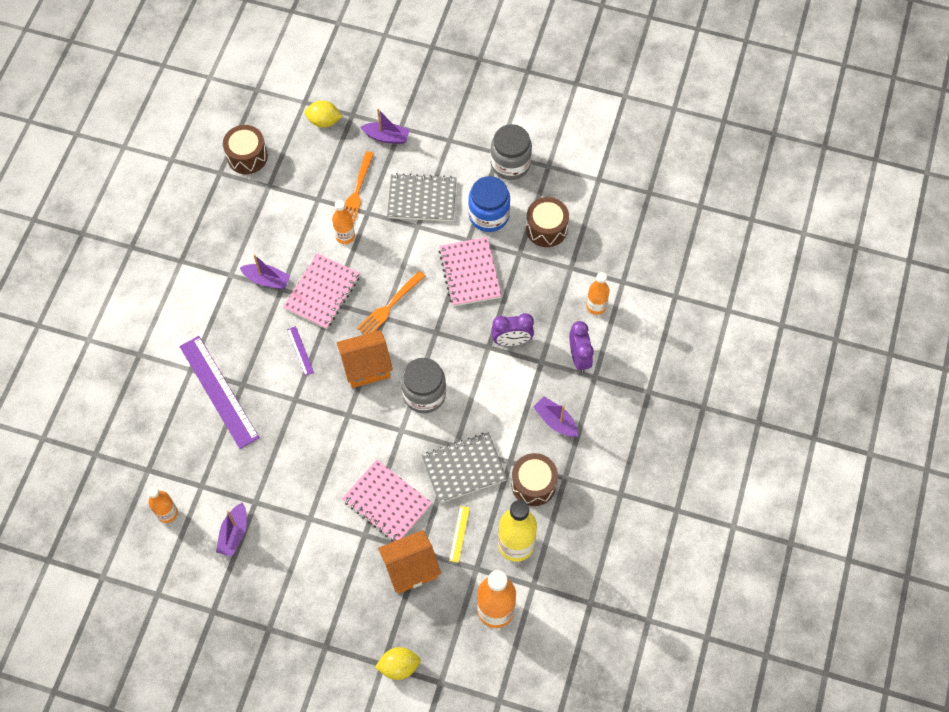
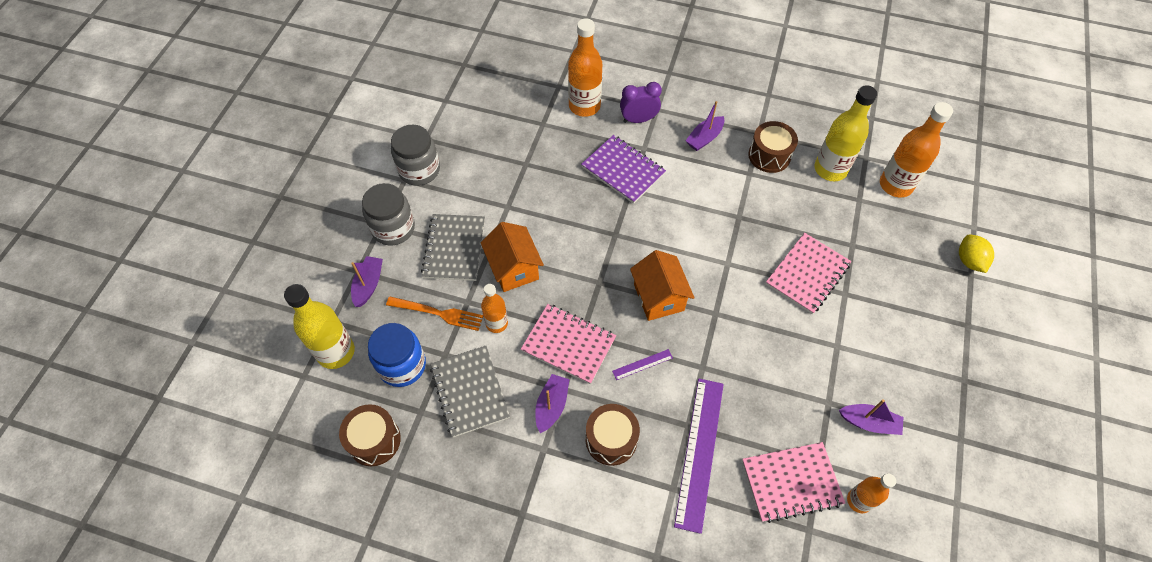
camera: 90 degrees left, 5 degrees down
purple ruler [179,336,260,449] -> purple ruler turned 45 degrees counterclockwise [674,379,724,534]
yellow lemon [304,100,342,128] -> yellow bottle [284,284,355,369]
orange fork [357,271,425,334] -> none
orange house [378,530,441,594] -> orange house moved to [481,222,544,292]
grey jar [401,358,446,413] -> grey jar moved to [362,183,415,246]
grey notebook [421,432,507,504] -> grey notebook moved to [430,346,510,437]
pink notebook [439,237,502,307] -> pink notebook moved to [742,442,845,523]
yellow ruler [449,506,470,563] -> none
blue jar [468,176,510,232] -> blue jar moved to [368,323,426,387]
purple clock [491,313,534,346] -> purple notebook [581,135,666,204]
brown drum [526,197,569,247] -> brown drum moved to [586,404,640,466]
orange bottle [586,272,610,315] -> orange bottle [568,18,602,117], size x1.68

